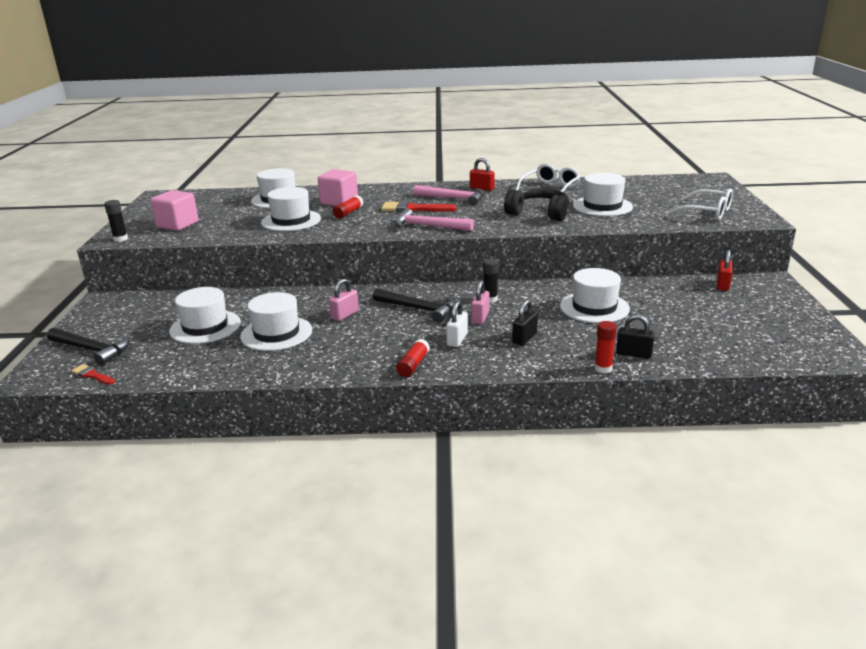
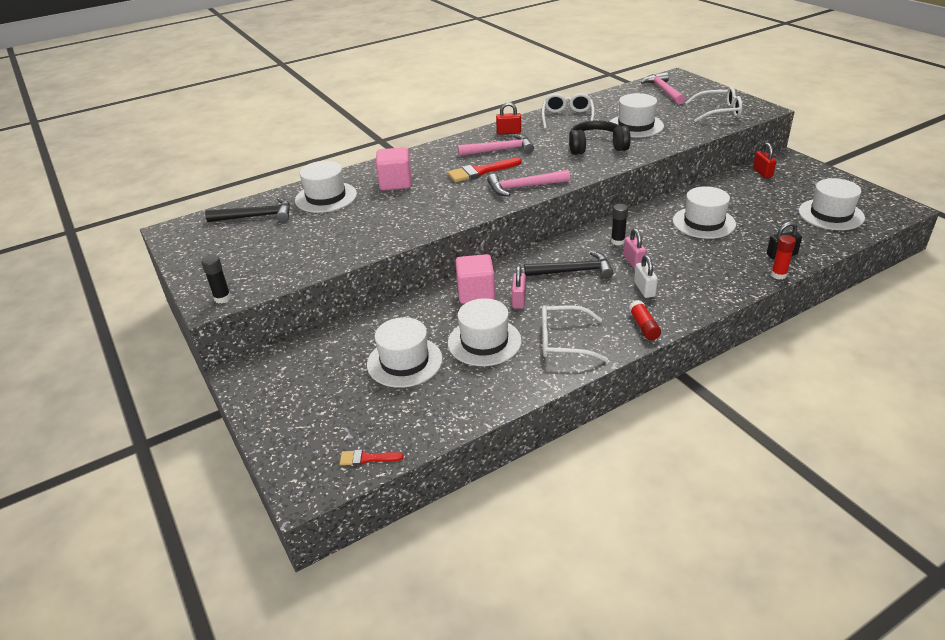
camera: 30 degrees left, 10 degrees up
black hammer [47,328,130,366] -> black hammer moved to [205,198,290,222]
pink cube [150,190,199,231] -> pink cube moved to [455,254,495,304]
white hat [261,187,321,231] -> white hat moved to [799,178,865,230]
red glue stick [333,195,363,219] -> none
black padlock [512,300,538,346] -> none
none -> white glasses [542,305,608,362]
none -> pink hammer [641,72,685,104]

